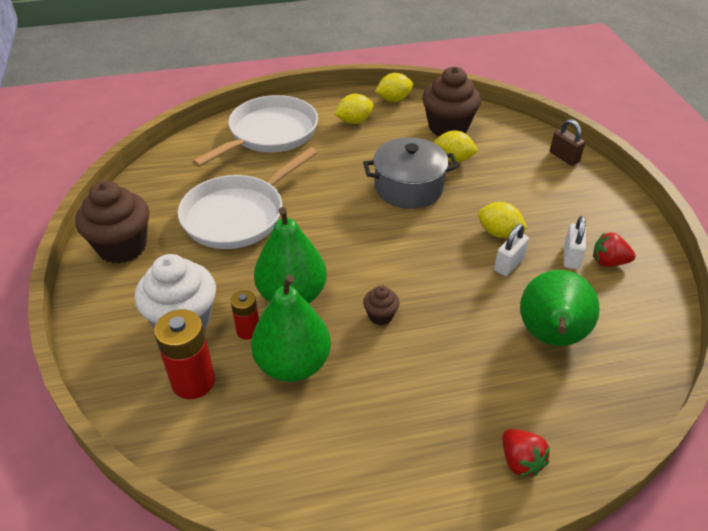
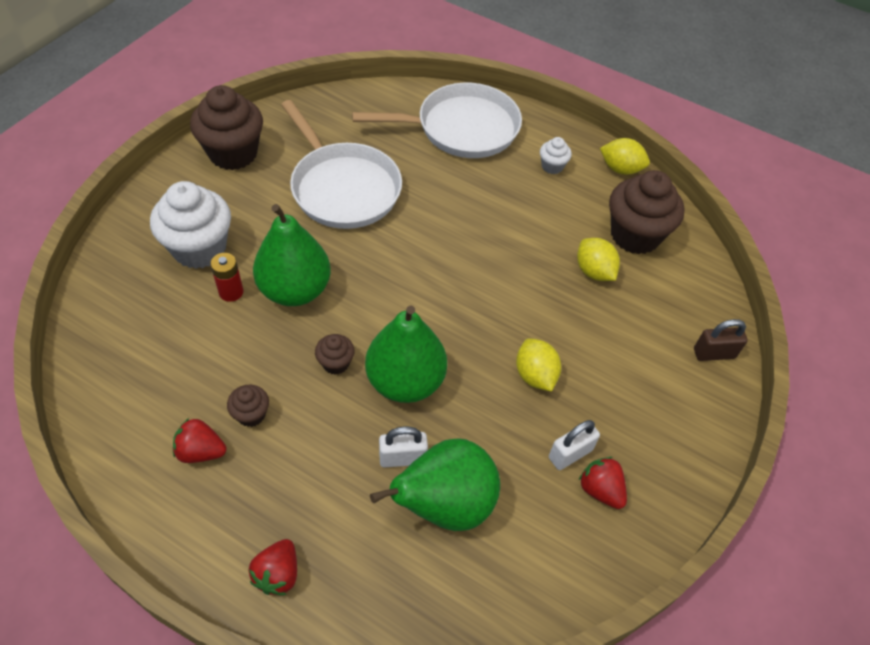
camera: 40 degrees right, 10 degrees up
red battery [154,309,215,399] -> none
white pan [178,147,318,249] -> white pan turned 120 degrees counterclockwise [281,100,402,229]
green pear [251,274,331,382] -> green pear moved to [365,306,447,403]
yellow lemon [335,94,373,124] -> white cupcake [540,137,572,174]
grey pot [363,137,459,209] -> none
white padlock [494,224,529,276] -> white padlock moved to [379,427,428,468]
brown padlock [550,119,585,166] -> brown padlock turned 75 degrees clockwise [694,319,748,361]
none -> red strawberry [173,418,227,463]
none -> brown cupcake [227,384,269,427]

